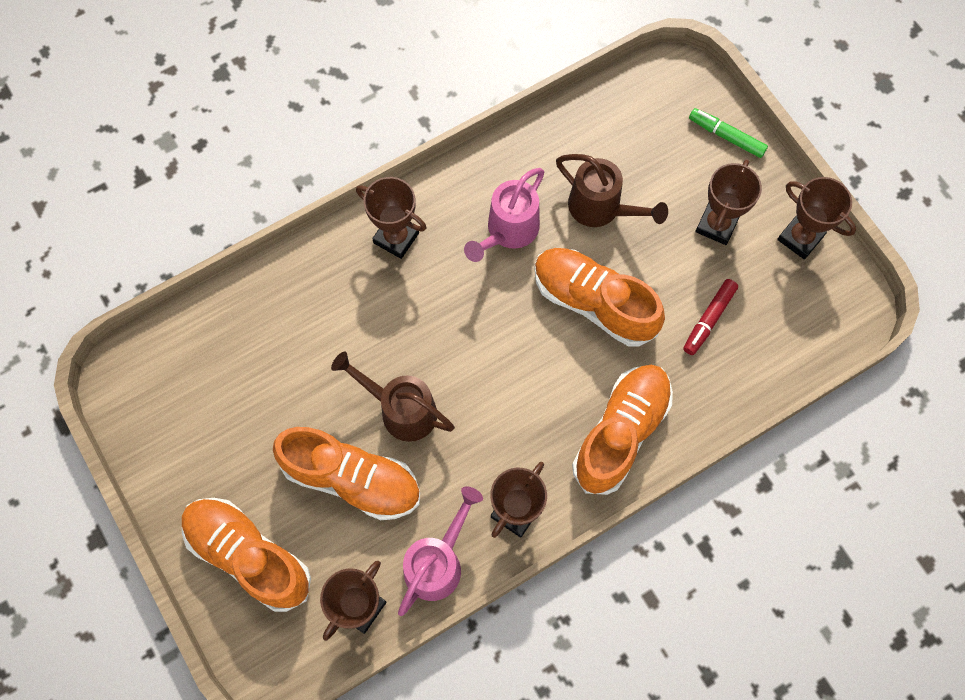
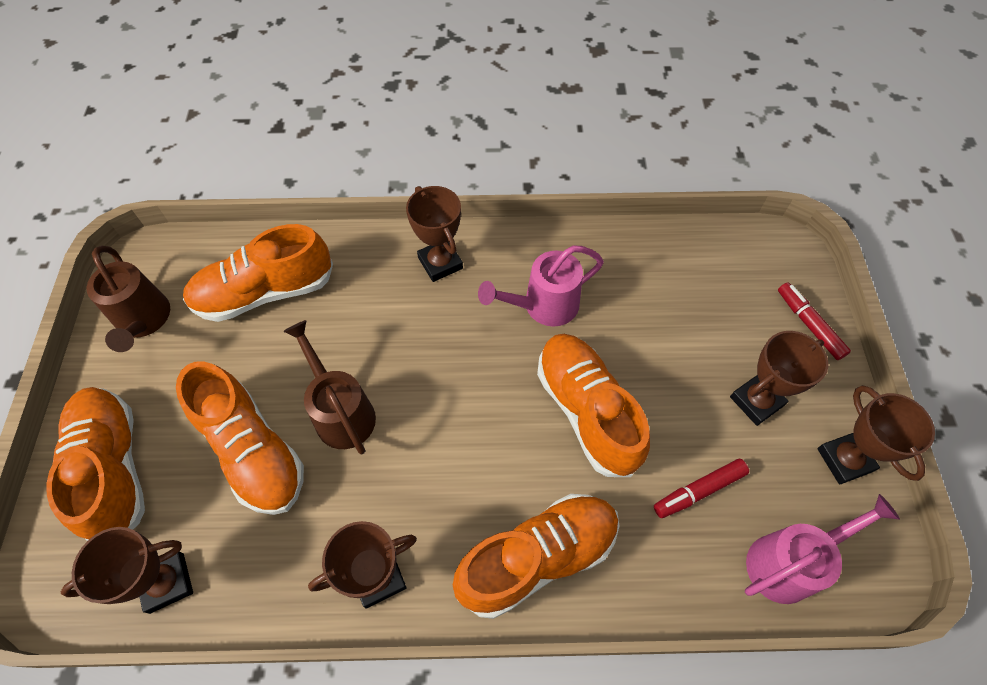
camera: 30 degrees right, 10 degrees down
pink watering can [398,486,483,616] -> pink watering can moved to [745,494,900,604]
brown watering can [556,154,668,227] -> brown watering can moved to [87,246,170,352]
green marker [689,108,768,158] -> red marker [778,282,851,360]
none -> orange shoe [183,224,333,322]

